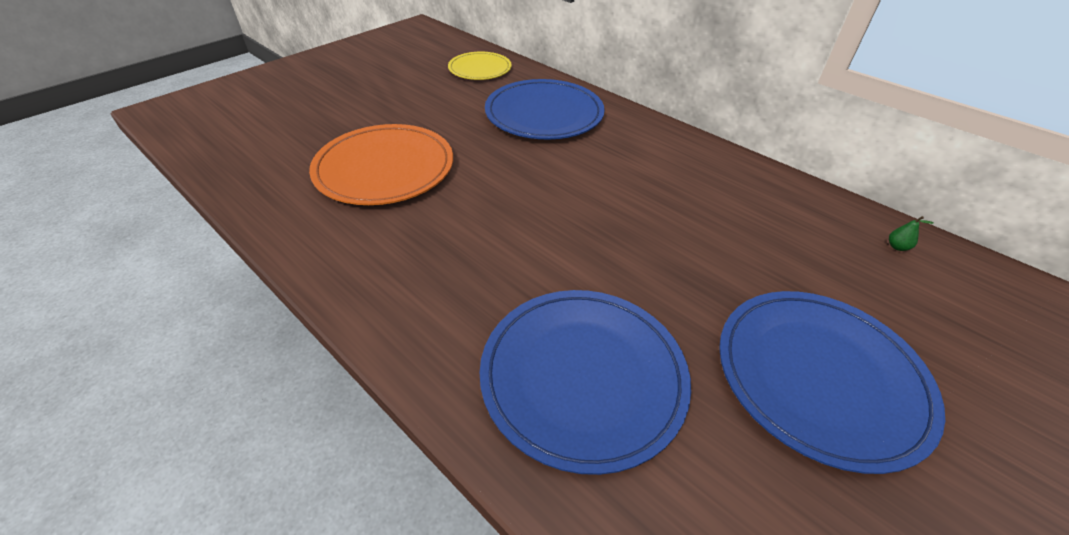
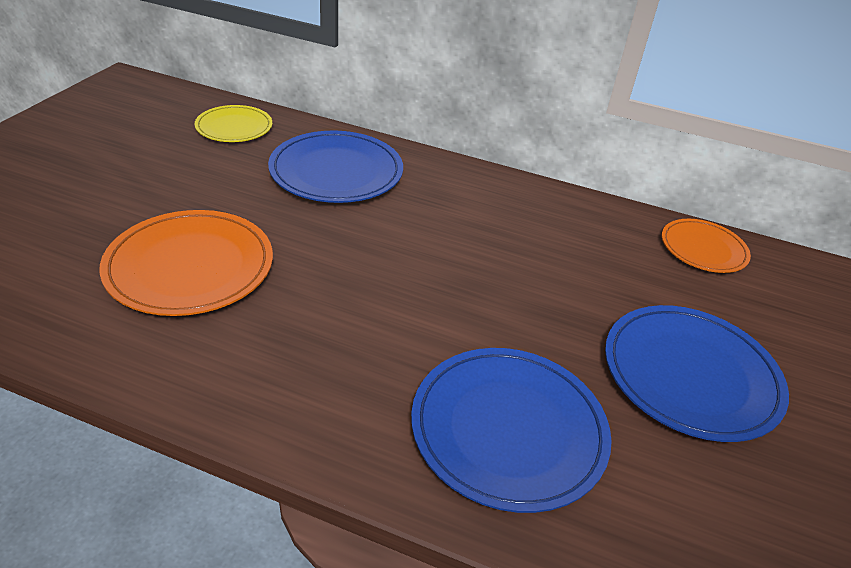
camera: 25 degrees left, 5 degrees down
green pear [889,216,934,251] -> orange plate [662,219,751,273]

